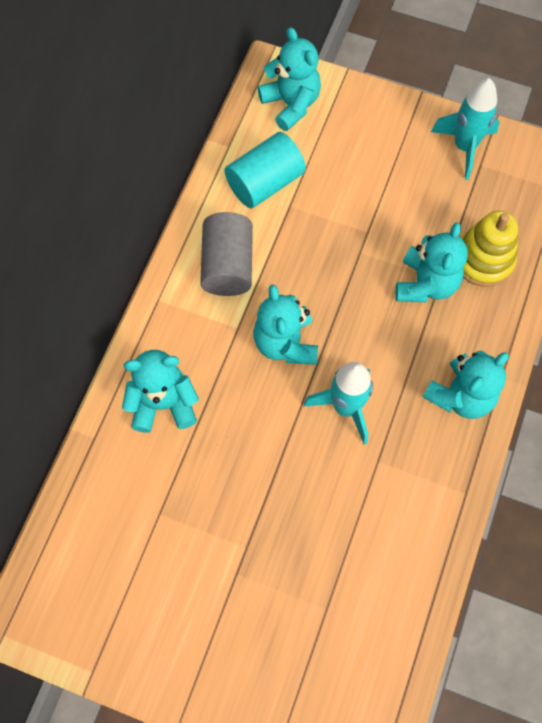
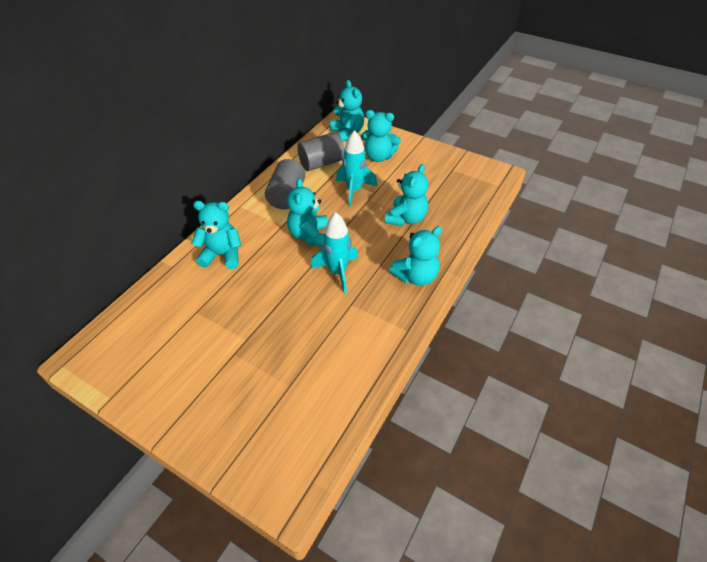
camera: 10 degrees right, 20 degrees down
turquoise cylinder [224,132,306,208] -> grey cylinder [297,132,345,171]
turquoise rocket [431,78,500,180] -> turquoise rocket moved to [336,130,377,207]
yellow stacking toy [461,211,518,287] -> none
none -> turquoise teddy bear [361,110,401,162]

